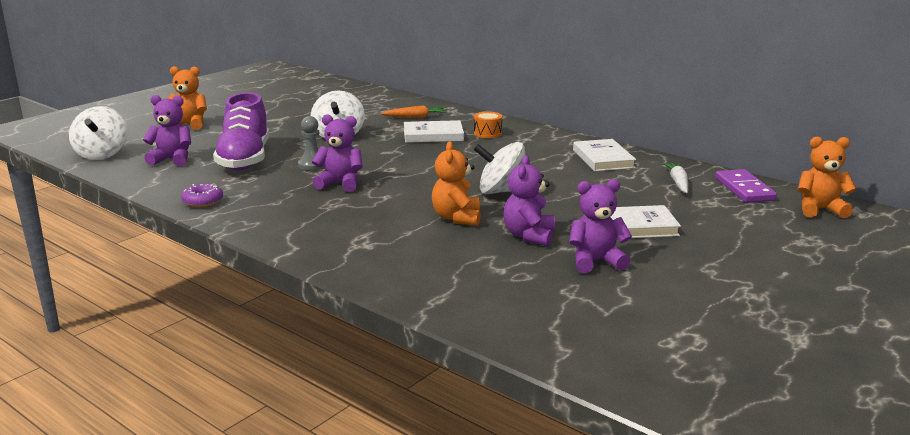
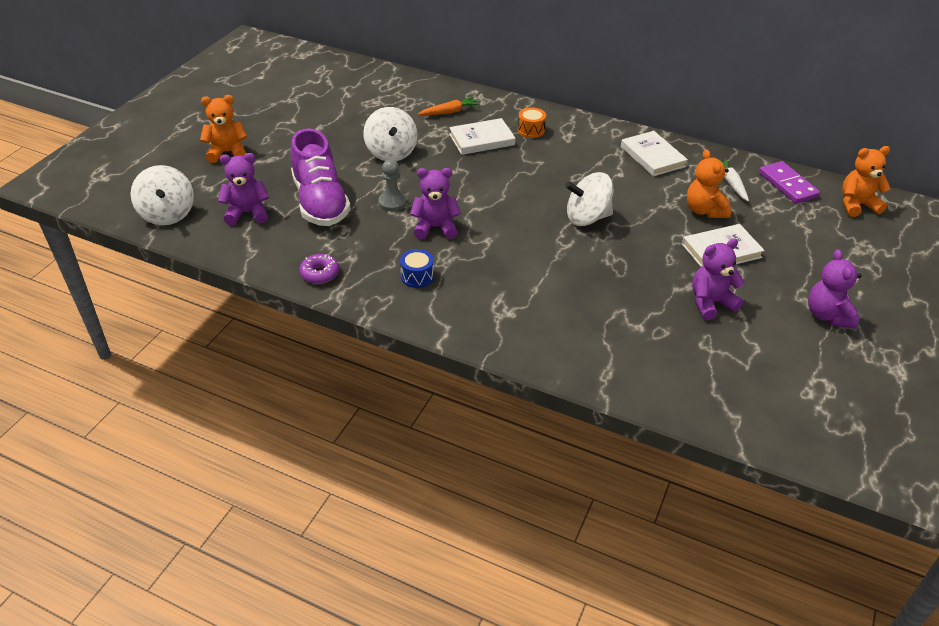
camera: 15 degrees left, 20 degrees up
orange teddy bear [432,142,481,226] -> orange teddy bear moved to [687,149,731,218]
purple teddy bear [504,156,555,246] -> purple teddy bear moved to [808,249,862,329]
none -> blue drum [400,249,434,288]

